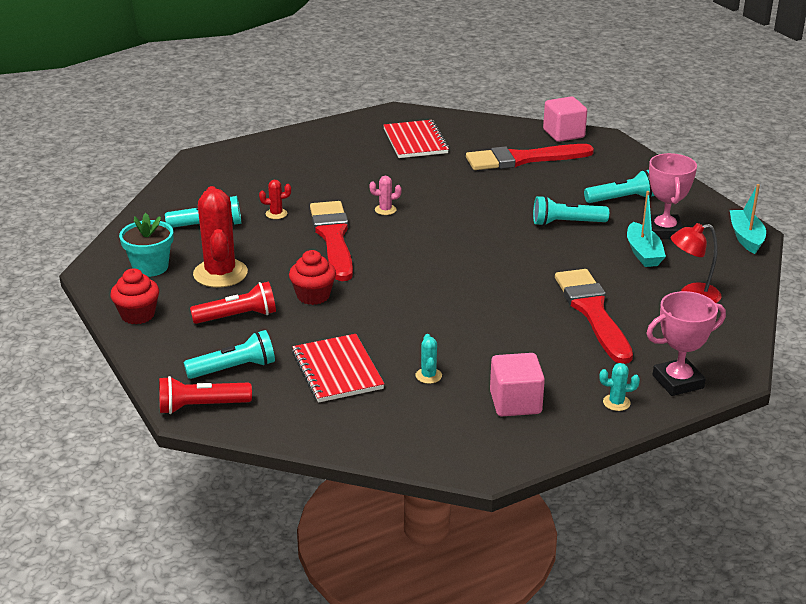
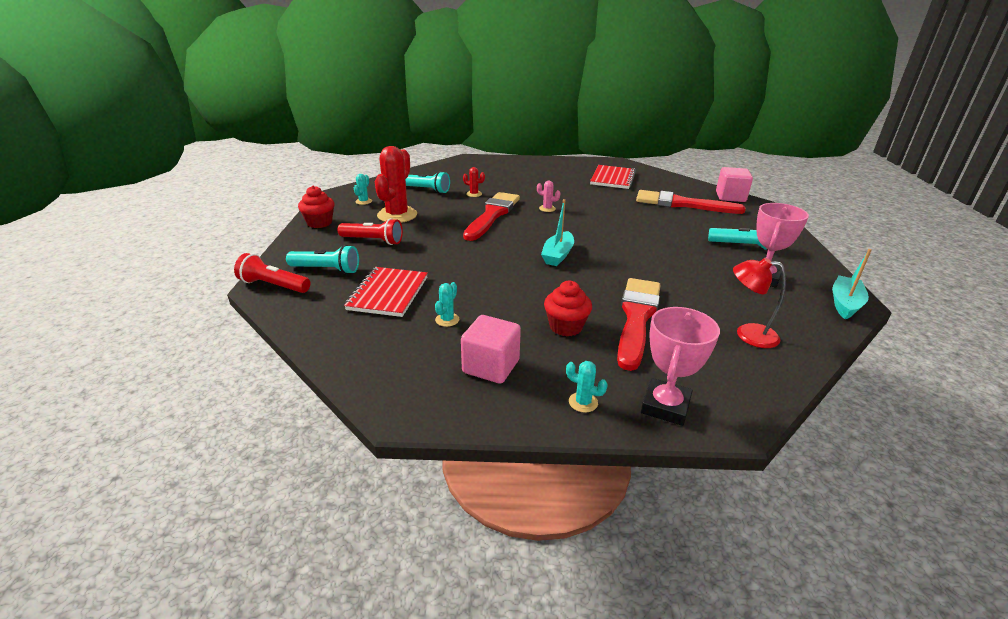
camera: 30 degrees right, 0 degrees up
turquoise flower pot [119,213,173,277] -> turquoise cactus [354,174,372,205]
red cupcake [289,250,336,305] -> red cupcake moved to [544,281,592,337]
turquoise flashlight [533,196,609,226] -> none
turquoise boat [627,191,666,267] -> turquoise boat moved to [541,199,574,266]
pink trophy [646,291,726,396] -> pink trophy turned 75 degrees counterclockwise [641,307,720,426]

